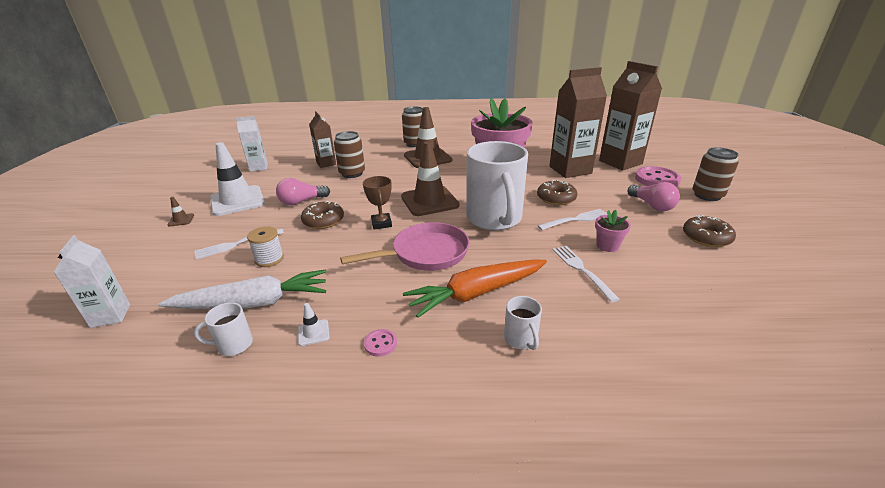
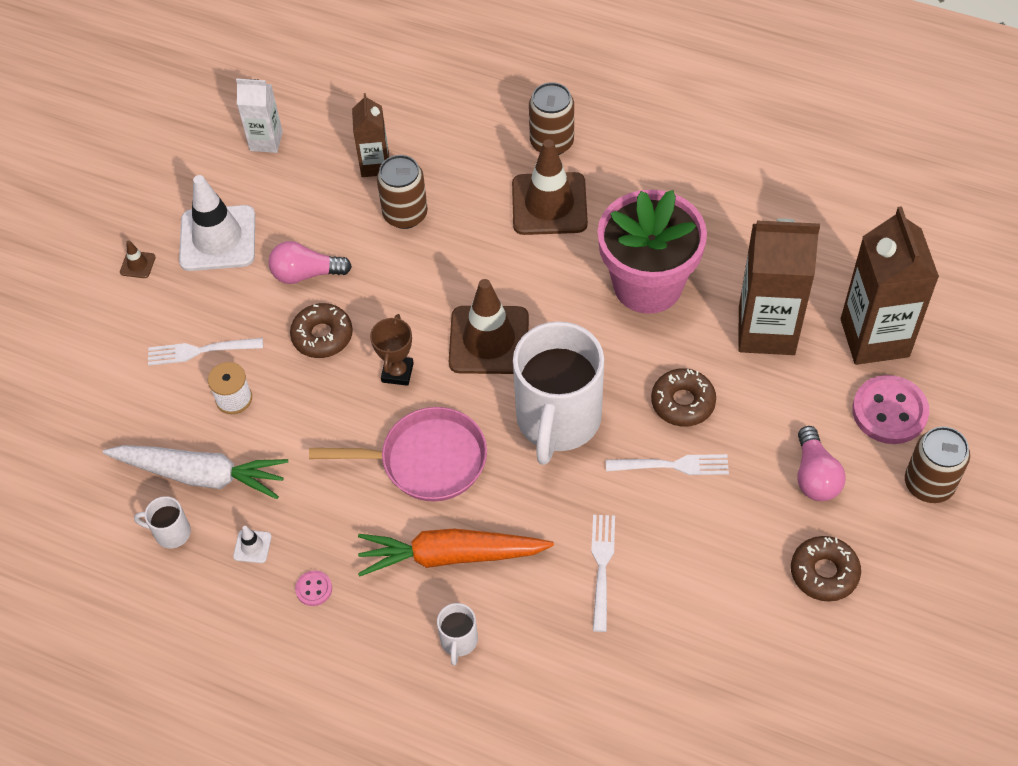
camera: 25 degrees right, 25 degrees up
white carton [53,235,130,328] -> none
pink flower pot [595,209,631,252] -> none

